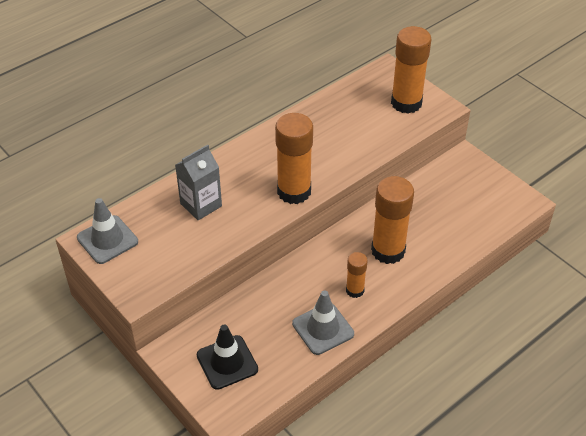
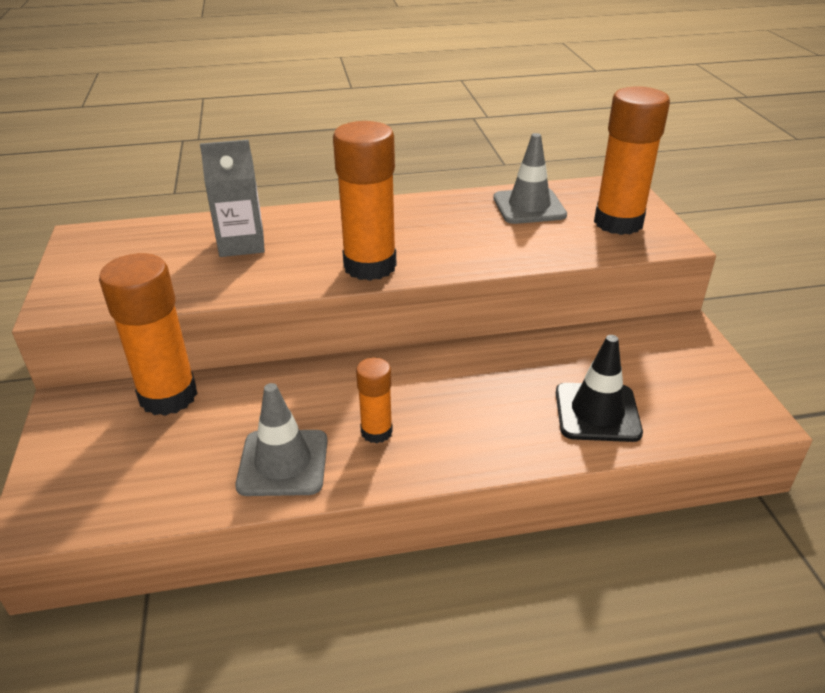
camera: 30 degrees right, 10 degrees down
grey traffic cone [77,198,138,264] -> grey traffic cone moved to [493,133,567,224]
black traffic cone [197,325,258,390] -> black traffic cone moved to [556,335,643,442]
orange glue stick [371,176,414,264] -> orange glue stick moved to [99,253,197,416]

